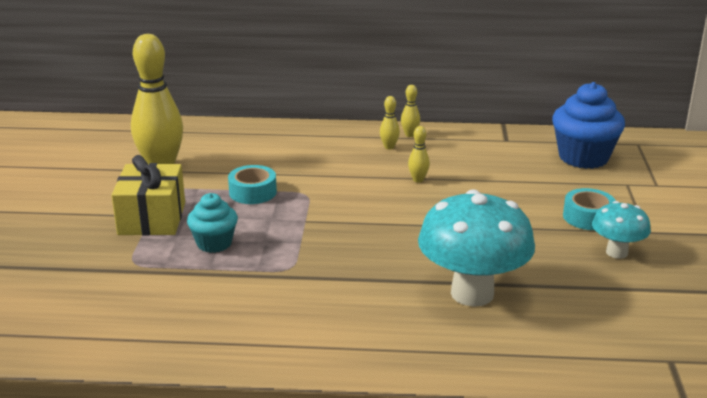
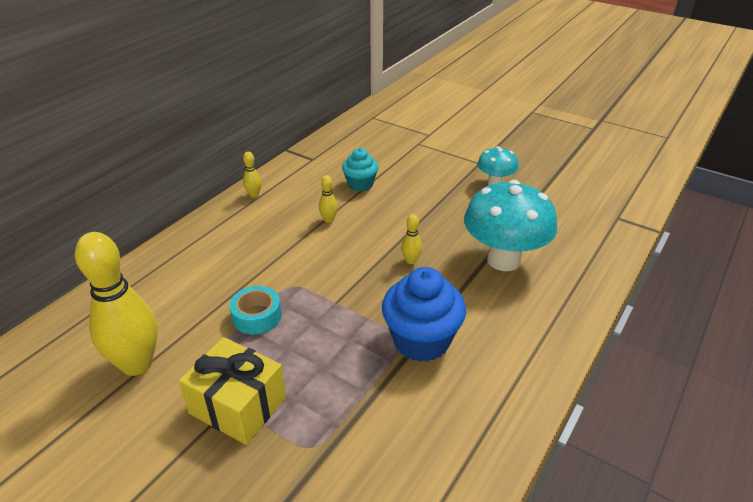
camera: 60 degrees left, 10 degrees up
turquoise cupcake [187,193,238,253] -> turquoise cupcake moved to [342,148,379,191]
yellow bowling pin [380,96,400,150] -> yellow bowling pin moved to [401,214,422,264]
blue cupcake [552,82,625,169] -> blue cupcake moved to [382,267,466,362]
turquoise tape [563,188,616,230] -> none

